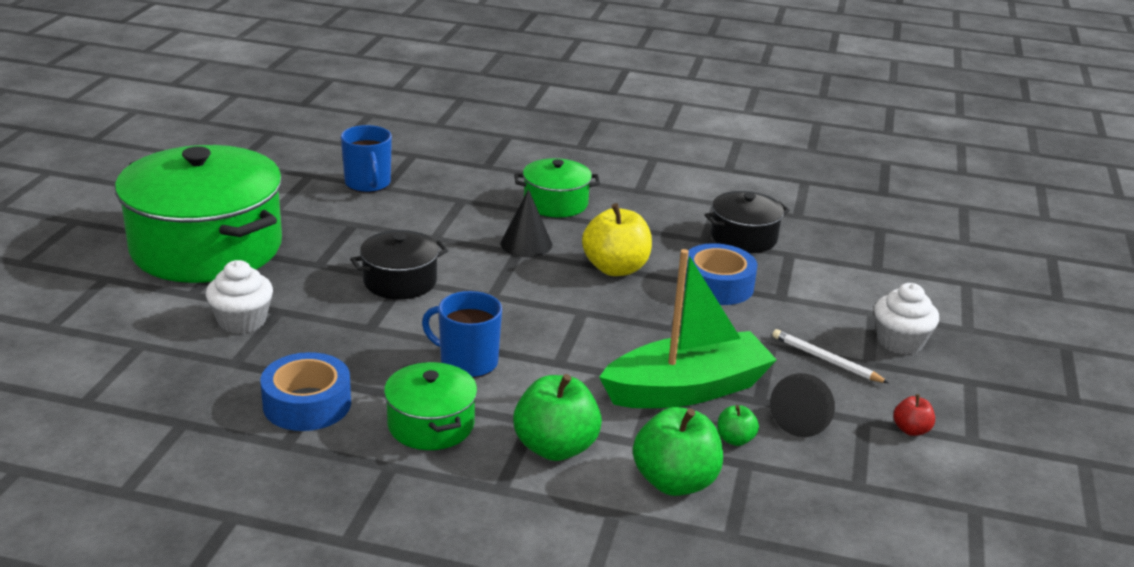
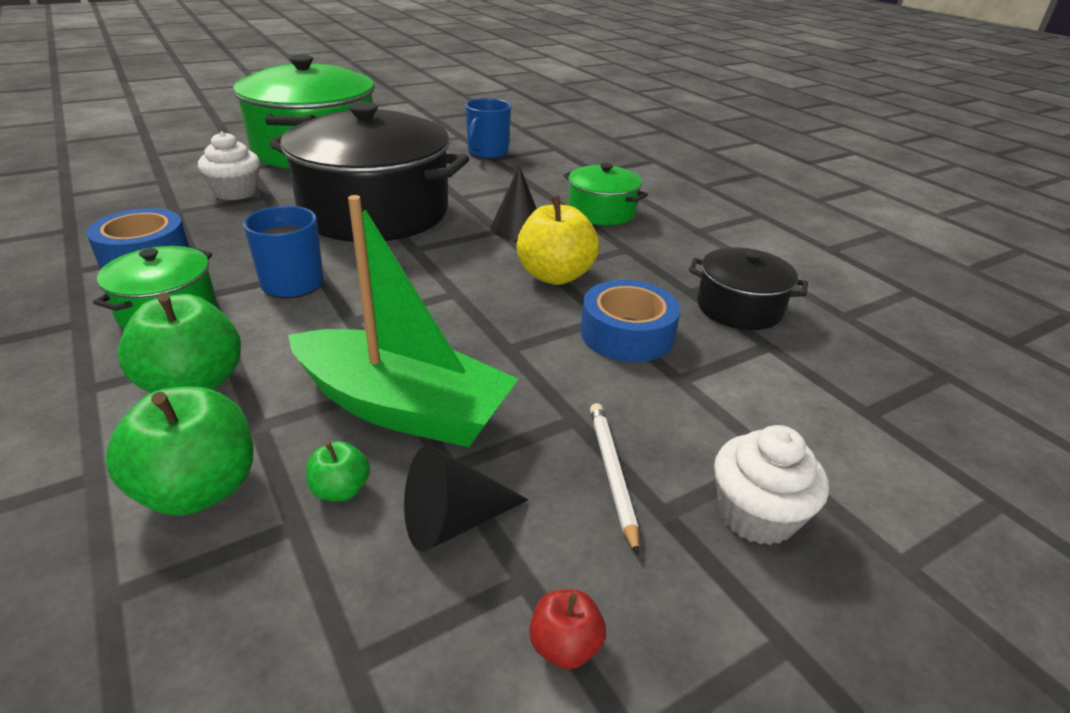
camera: 45 degrees right, 5 degrees up
black pot [350,230,448,299] -> black pot [269,102,469,242], size x2.08

